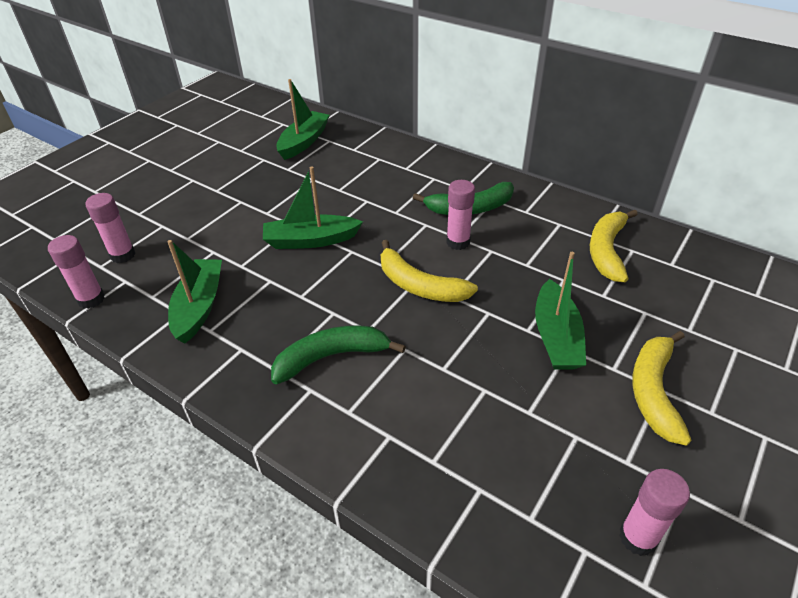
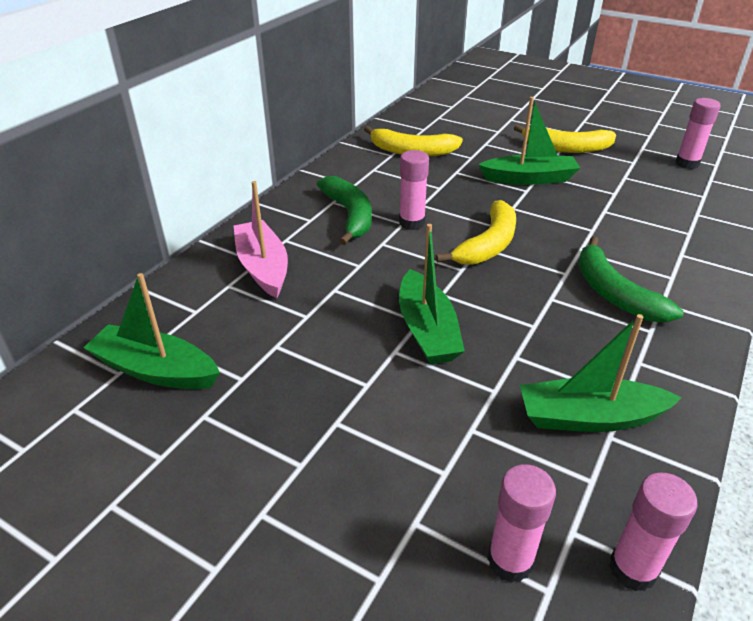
camera: 95 degrees left, 5 degrees down
none -> pink boat [234,181,288,298]

